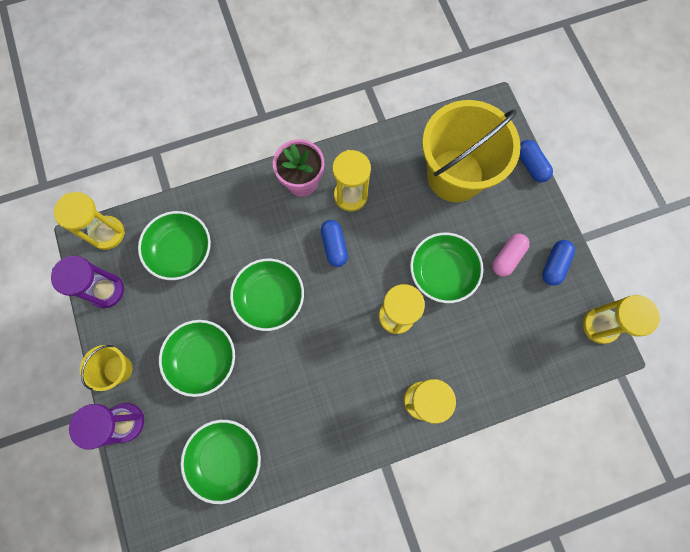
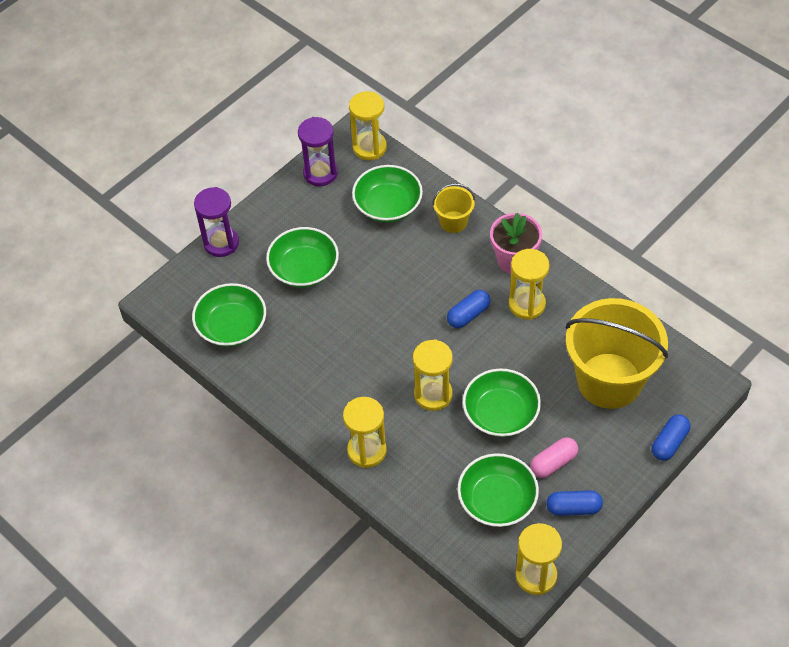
camera: 65 degrees right, 20 degrees down
yellow bucket [80,345,132,391] -> yellow bucket moved to [432,184,475,233]
green bowl [230,259,304,331] -> green bowl moved to [457,453,539,527]
pink capsule [492,234,530,277] -> pink capsule turned 45 degrees counterclockwise [530,437,578,478]

